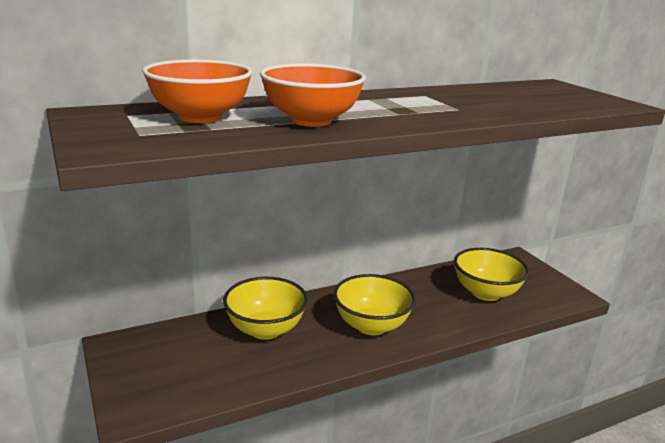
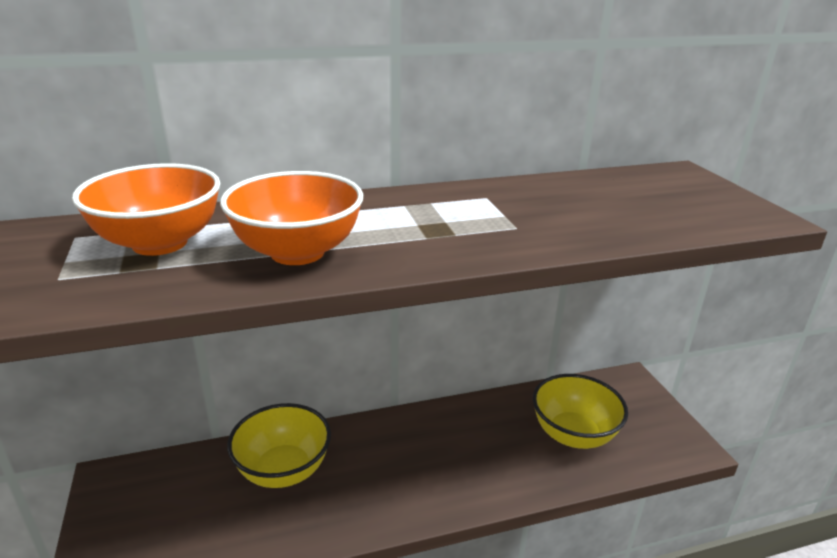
camera: 10 degrees right, 5 degrees up
yellow bowl [333,274,416,335] -> none

